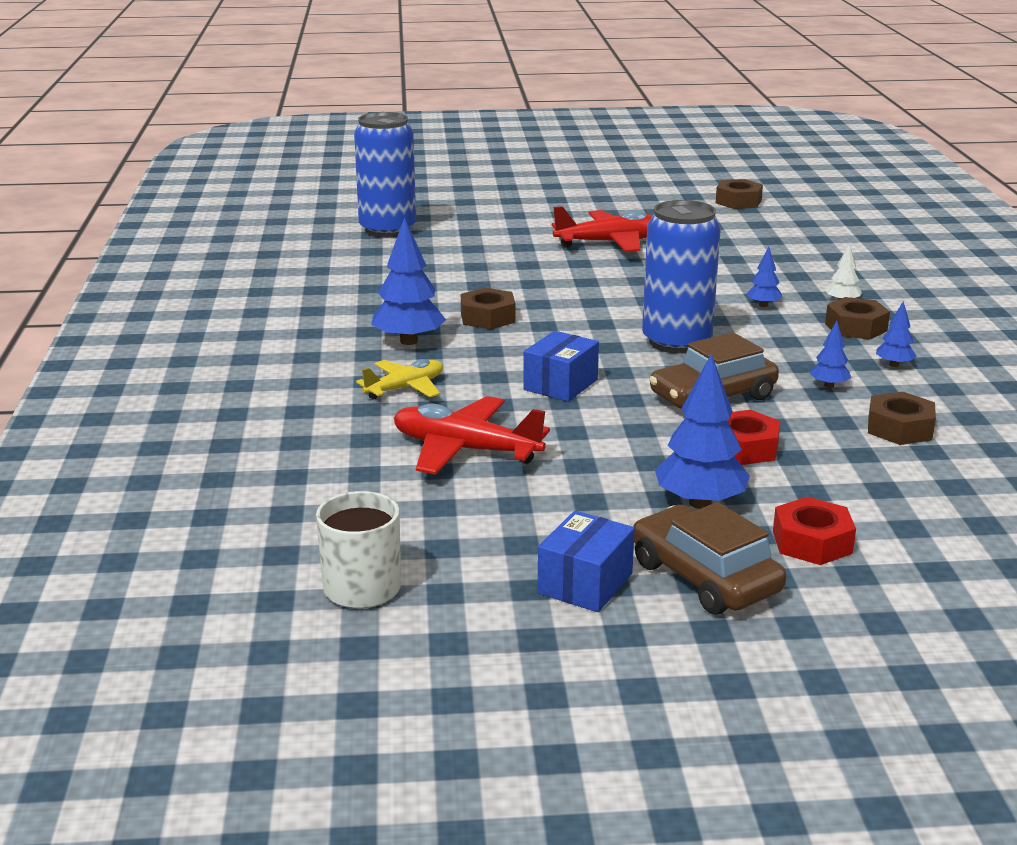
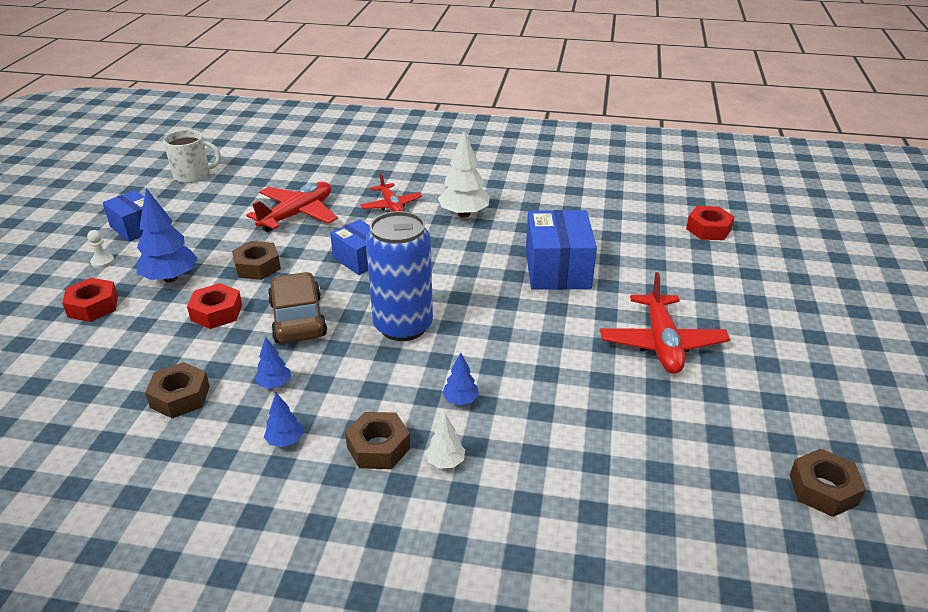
camera: 105 degrees right, 10 degrees up
blue can [354,112,416,238] -> red nut [686,206,734,240]
yellow plane [356,359,443,399] -> red plane [360,173,422,212]
blue tree [371,217,446,345] -> white tree [438,131,490,218]
brown nut [461,288,515,330] -> brown nut moved to [232,241,281,280]
brown car [633,502,787,615] -> white pawn [87,230,114,268]
none -> blue box [526,210,597,290]

